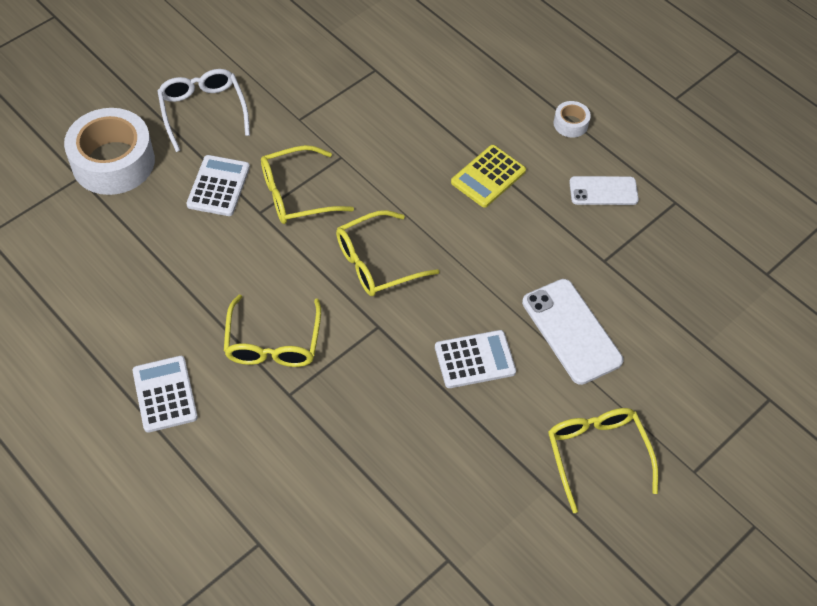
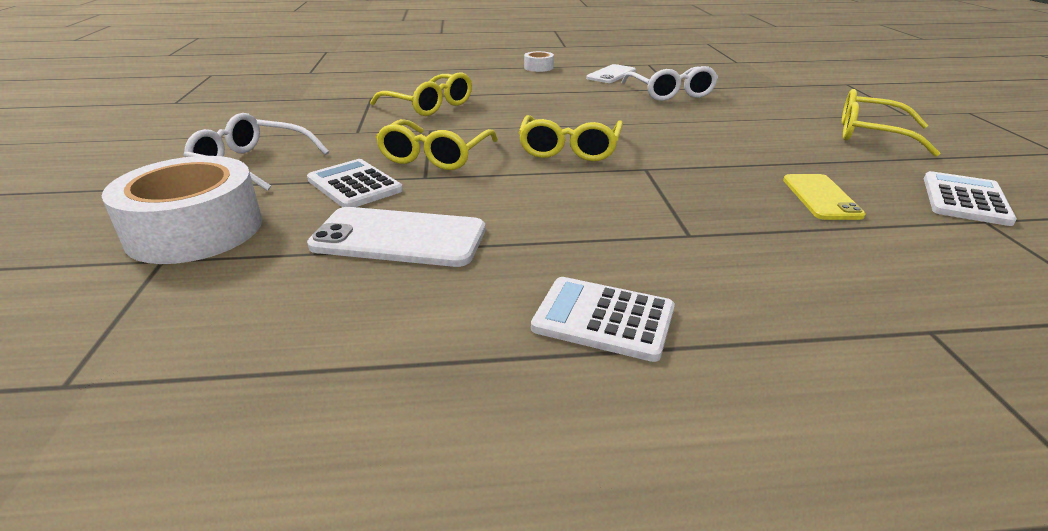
camera: 50 degrees left, 25 degrees down
yellow glasses [224,295,321,367] -> yellow glasses moved to [370,72,472,116]
white calculator [435,330,516,388] -> white calculator moved to [924,171,1017,226]
yellow calculator [451,145,526,208] -> none
white phone [522,279,623,385] -> white phone moved to [307,207,485,267]
none -> white glasses [621,66,718,101]
none -> yellow phone [783,174,866,220]

